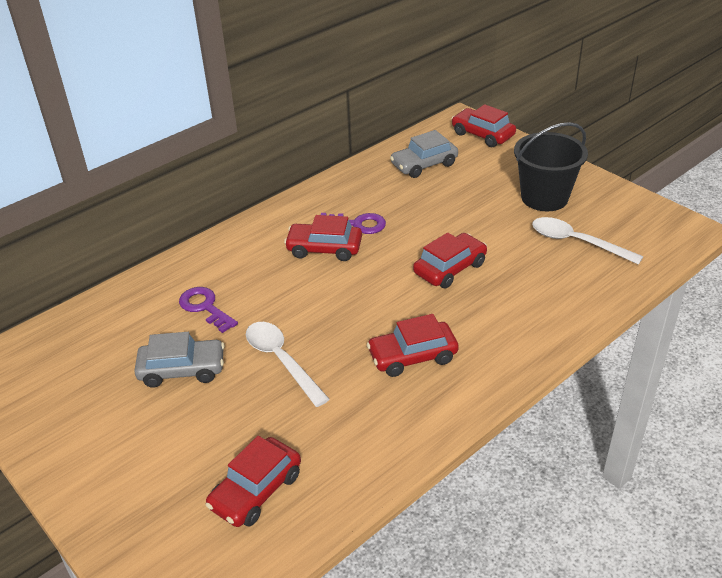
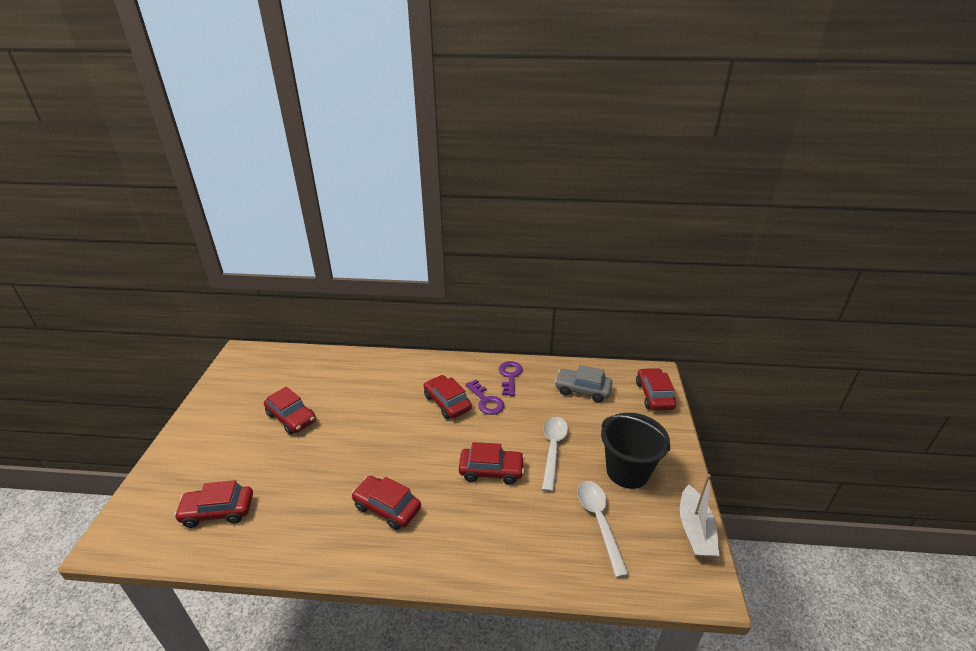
camera: 45 degrees right, 5 degrees down
grey car [134,332,225,388] -> red car [264,387,316,435]
purple key [179,287,238,333] -> purple key moved to [499,361,523,396]
white spoon [246,322,330,407] -> white spoon moved to [542,417,568,492]
none -> white boat [680,474,719,557]

